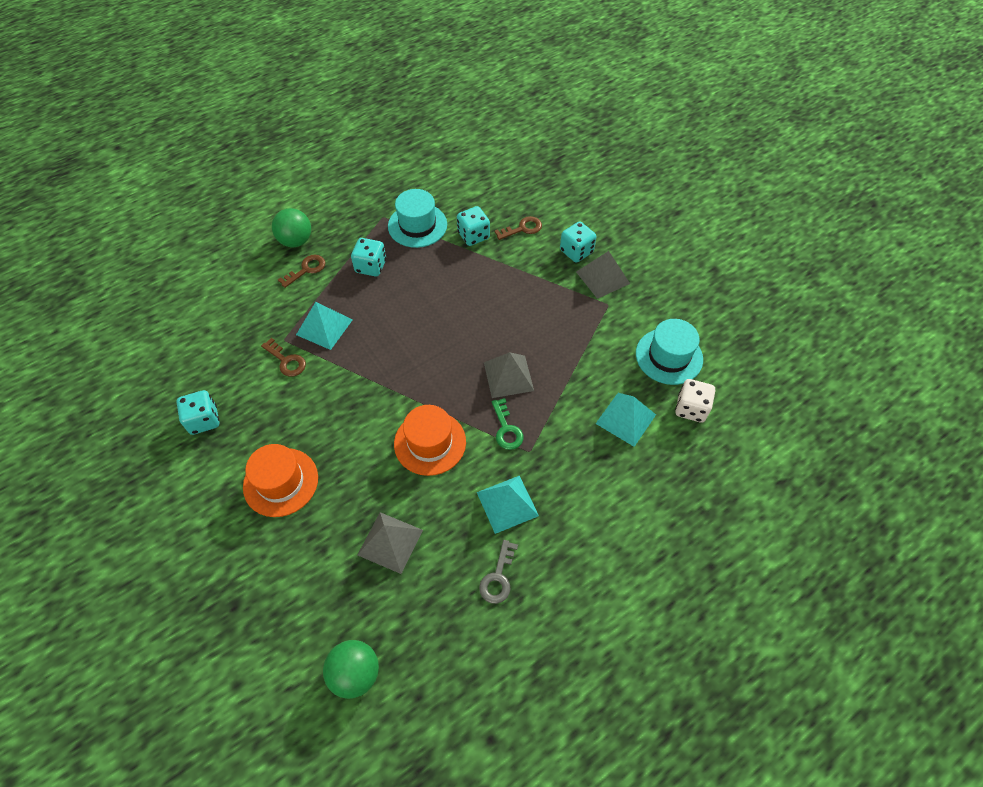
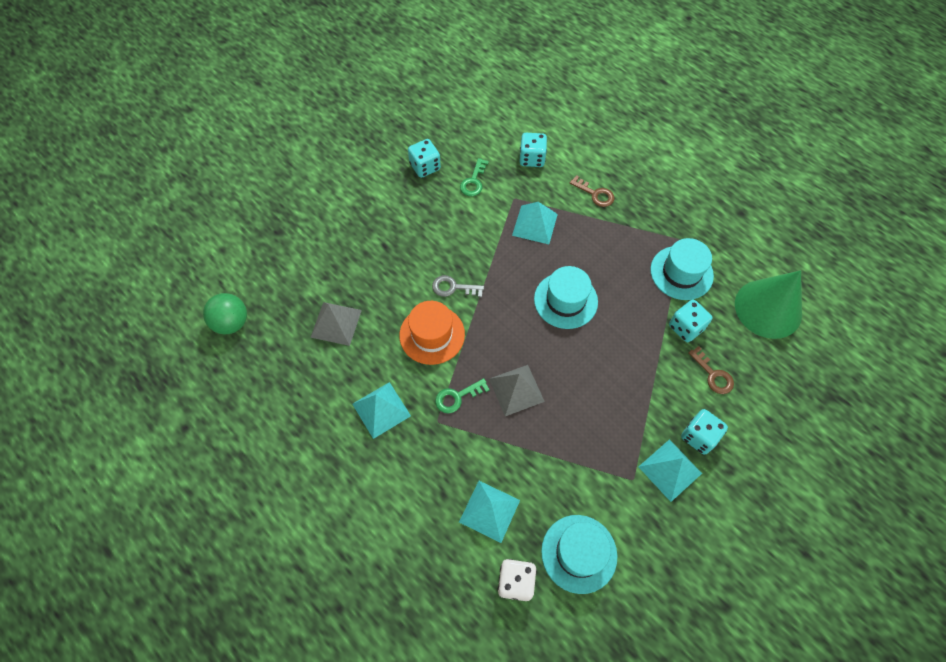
camera: 80 degrees right, 5 degrees up
orange hat [243,444,318,517] -> none
brown key [261,338,306,377] -> none
green ball [272,208,311,247] -> none
turquoise dice [351,238,386,276] -> turquoise dice moved to [520,133,547,167]
grey key [479,540,518,604] -> grey key moved to [432,275,484,297]
grey pyramid [576,251,630,299] -> turquoise pyramid [638,439,702,502]
none -> green key [460,158,489,196]
none -> turquoise hat [534,266,598,329]
none -> green cone [735,270,802,339]

